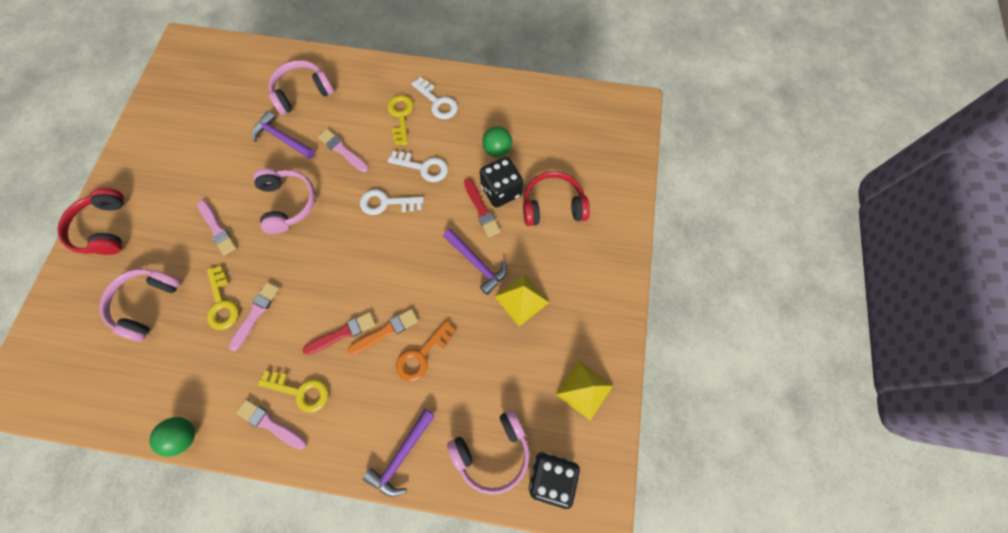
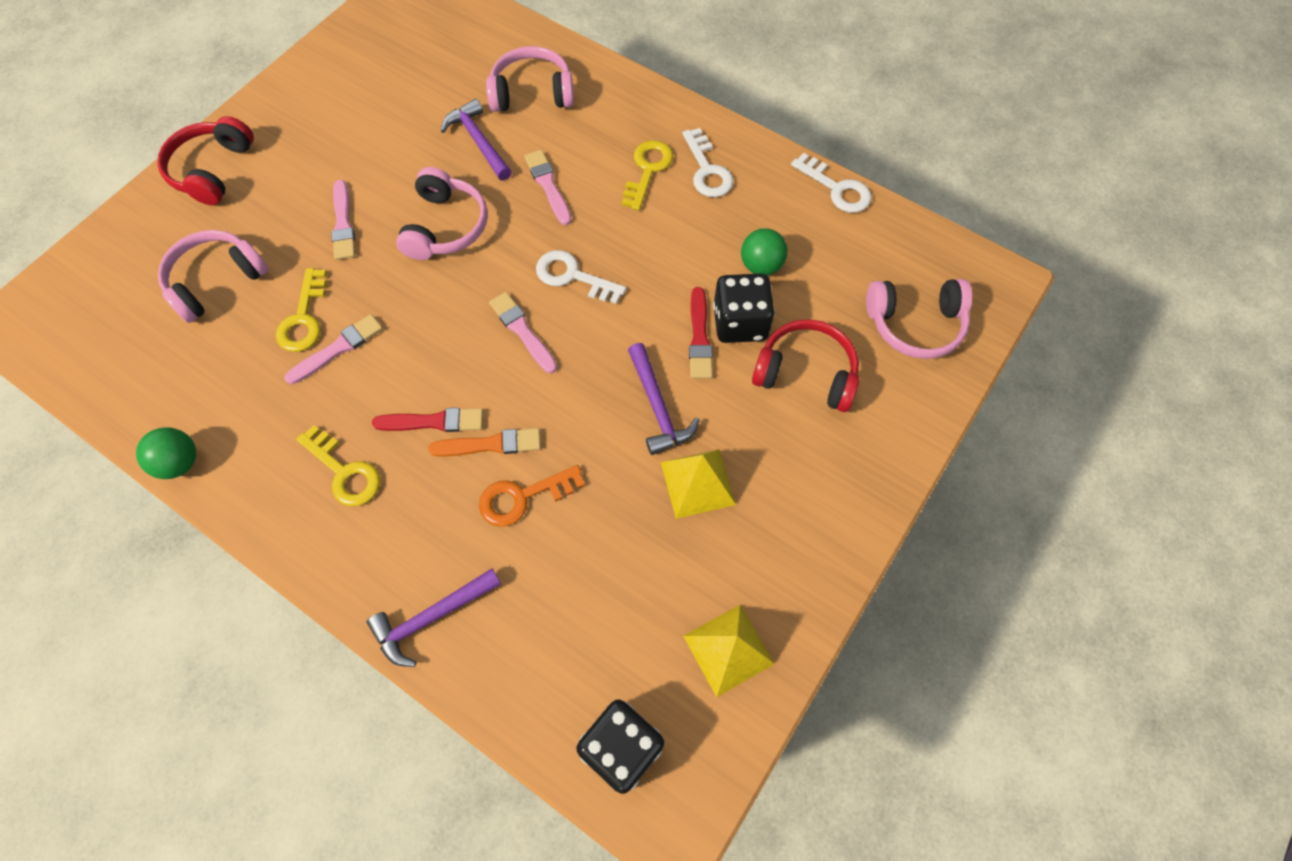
camera: 25 degrees right, 5 degrees down
pink brush [236,399,306,450] -> pink brush moved to [489,292,557,373]
white key [388,151,448,182] -> white key moved to [791,153,871,213]
pink headphones [447,409,530,494] -> pink headphones moved to [866,279,972,359]

